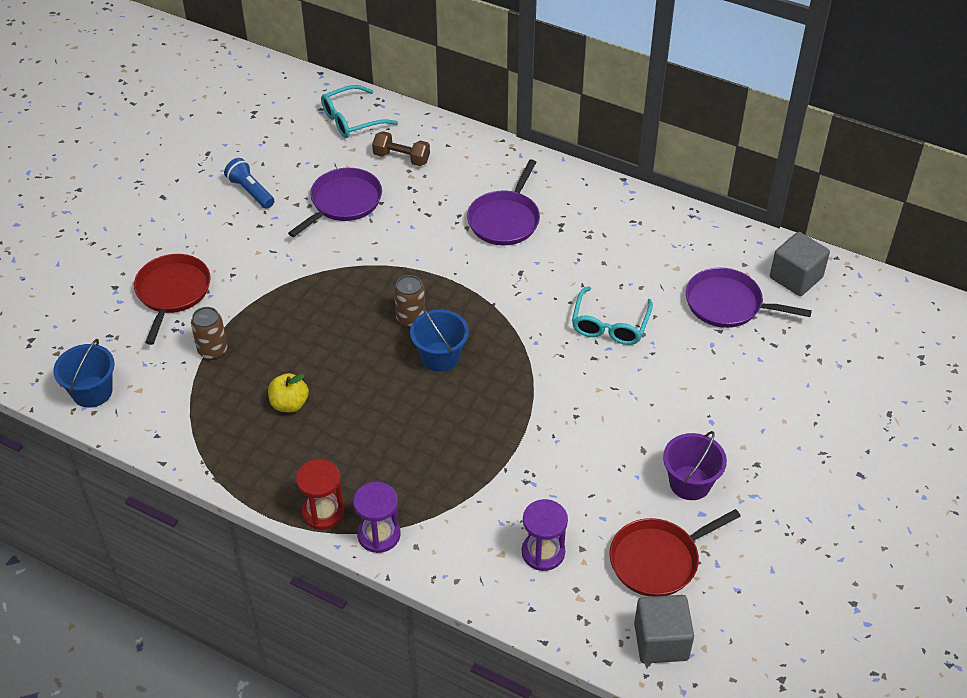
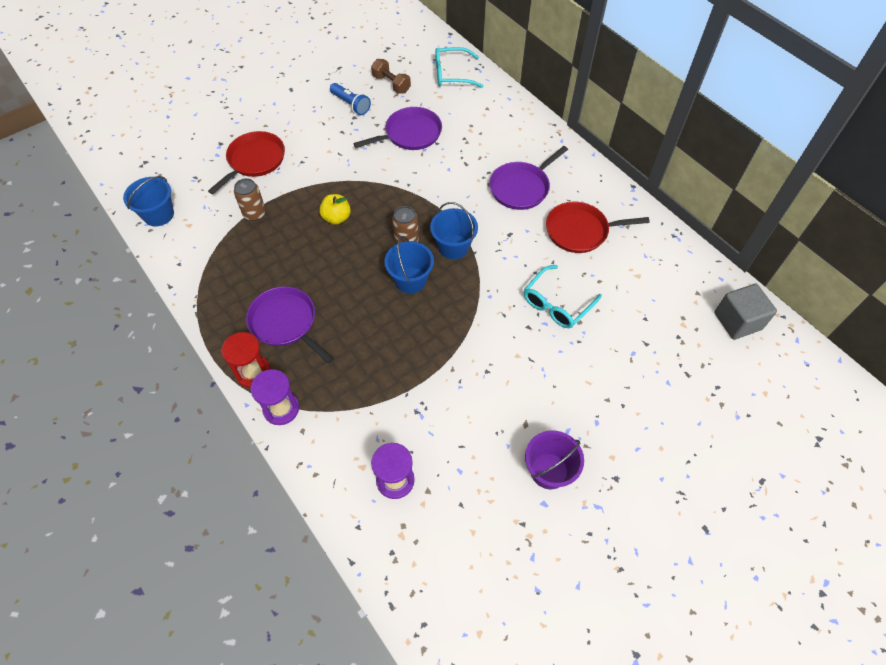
camera: 25 degrees right, 10 degrees up
blue flashlight [224,158,274,209] -> blue flashlight turned 150 degrees clockwise [330,83,371,115]
yellow apple [268,373,309,413] -> yellow apple moved to [319,194,351,225]
brown dumbbell [372,131,430,166] -> brown dumbbell moved to [371,59,411,93]
red pan [609,509,741,597] -> red pan moved to [546,202,650,253]
grey cube [634,595,694,664] -> none
purple pan [686,268,812,328] -> purple pan moved to [246,287,334,363]
none -> blue bucket [430,202,478,259]

